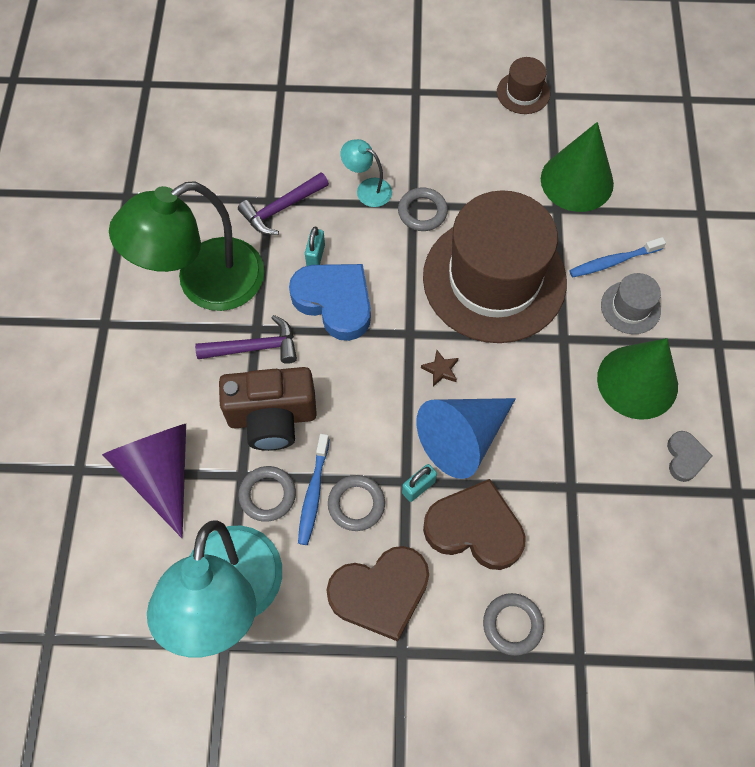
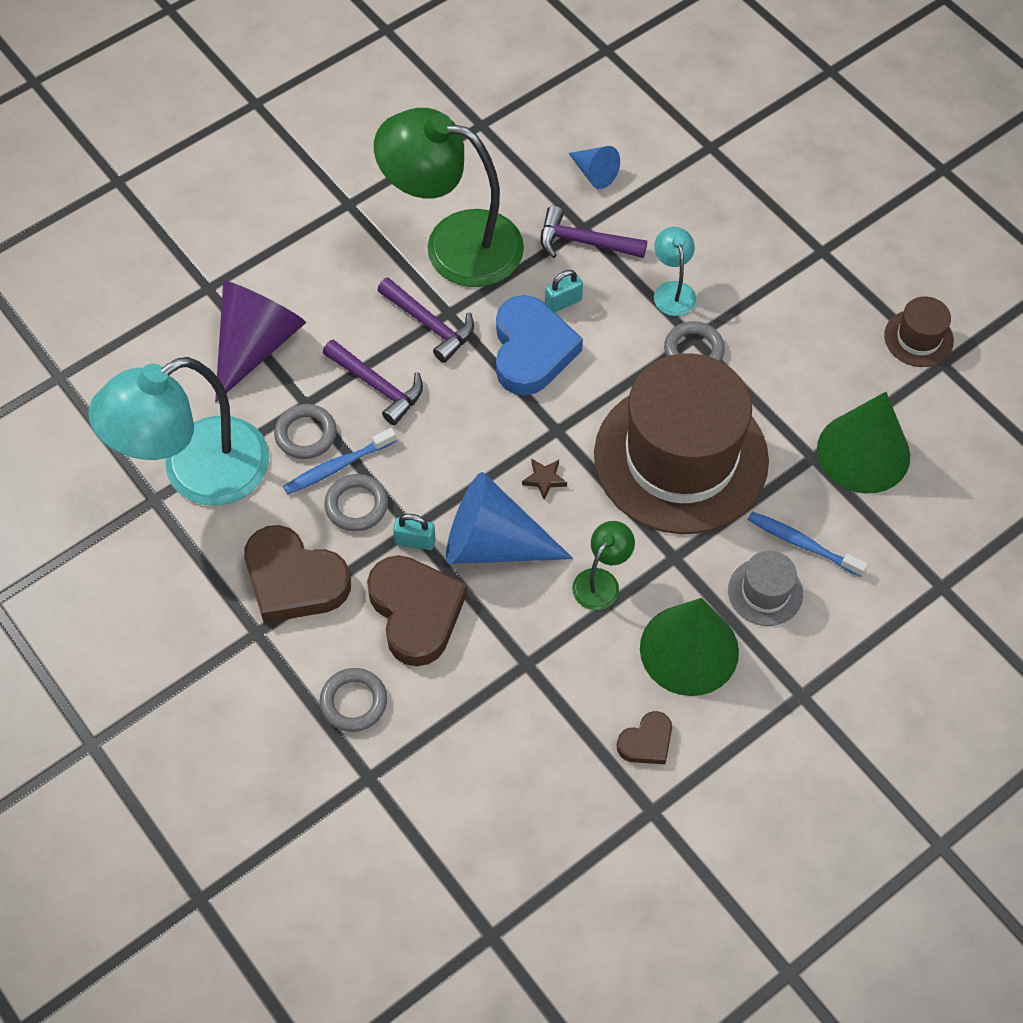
camera: 50 degrees right, 5 degrees down
brown camera [219,367,317,451] -> purple hammer [323,339,423,425]
grey heart [667,431,712,482] -> brown heart [617,711,672,764]
none -> blue cone [568,146,620,189]
none -> green lamp [572,521,635,610]

